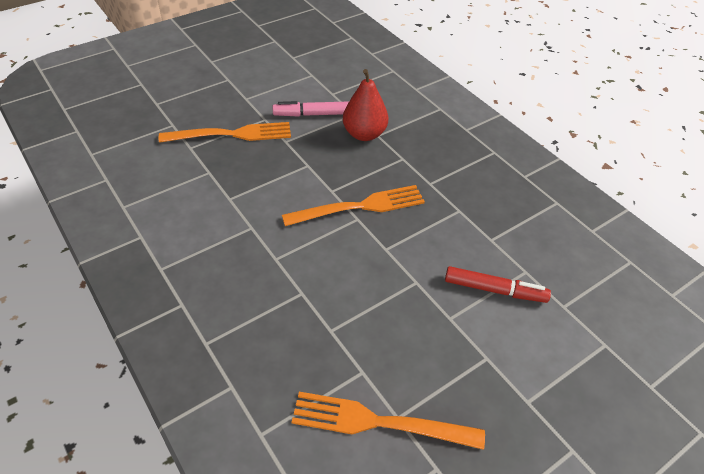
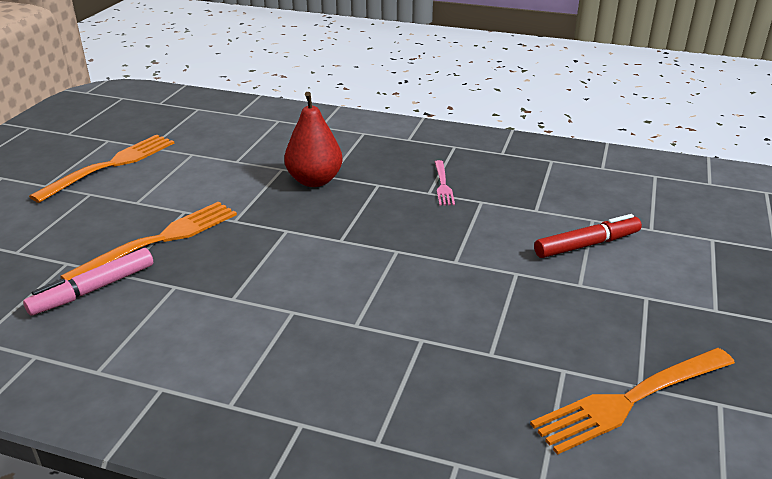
camera: 35 degrees left, 15 degrees down
pink marker [272,101,349,117] -> pink marker moved to [23,248,153,316]
orange fork [282,185,425,226] -> orange fork moved to [29,134,174,203]
none -> pink fork [435,160,455,206]

